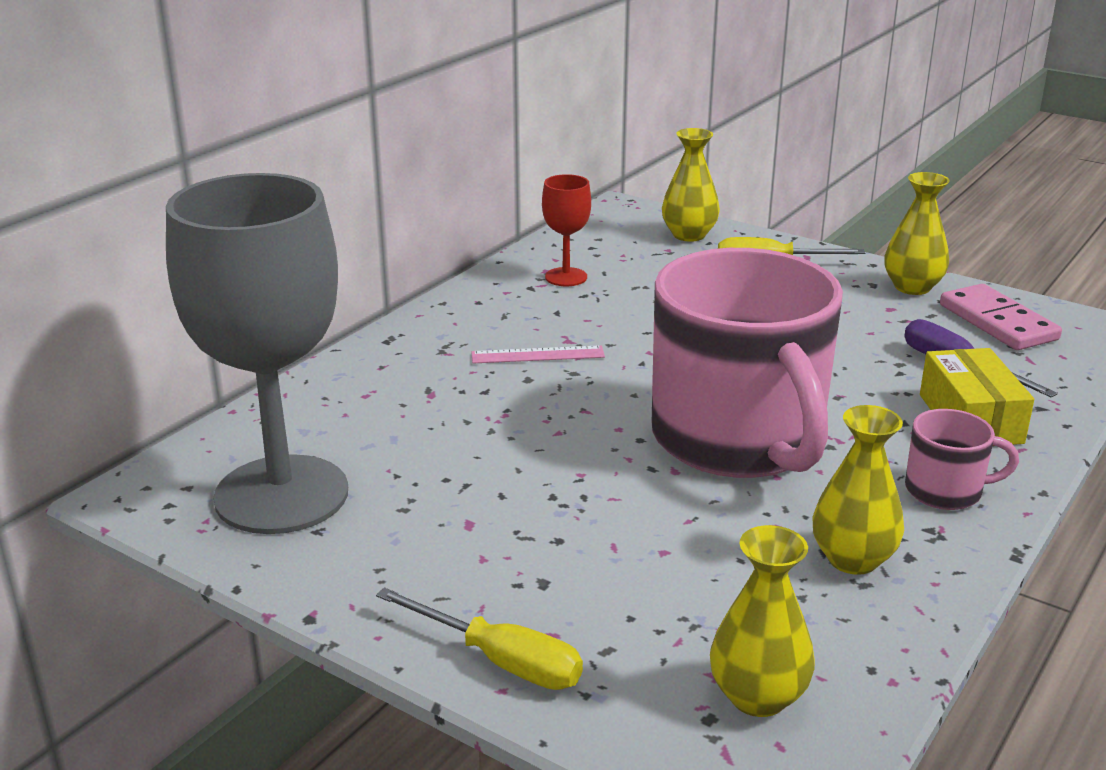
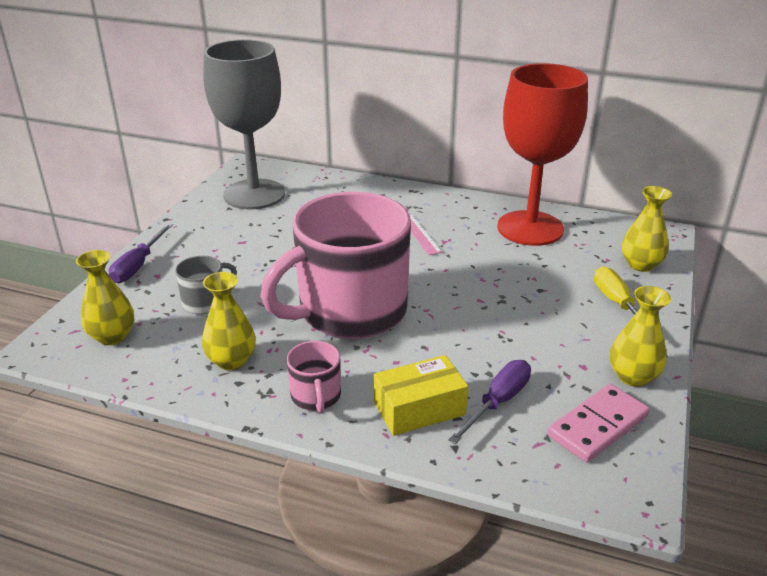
camera: 75 degrees right, 5 degrees up
yellow screwdriver [376,587,583,690] -> purple screwdriver [109,223,173,283]
red goblet [542,174,591,286] -> red goblet [497,63,588,246], size x2.32
none -> grey mug [175,256,237,315]

